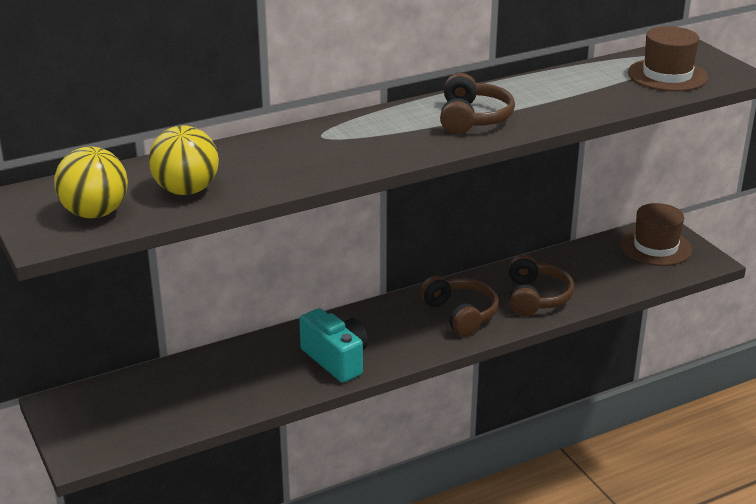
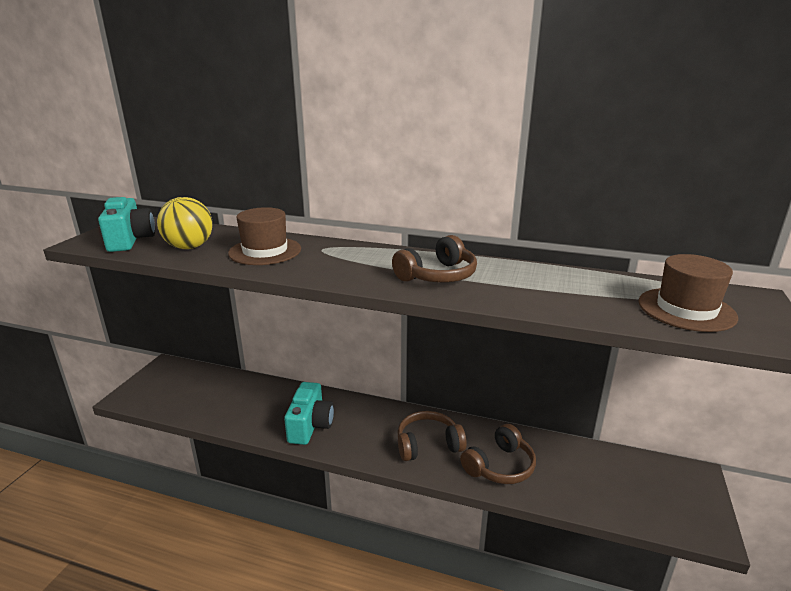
camera: 45 degrees right, 5 degrees down
yellow ball [54,146,128,218] -> turquoise camera [98,197,155,252]
brown headphones [420,276,499,336] -> brown headphones turned 120 degrees counterclockwise [397,411,467,461]
brown hat [620,203,692,266] -> brown hat moved to [228,207,301,265]

